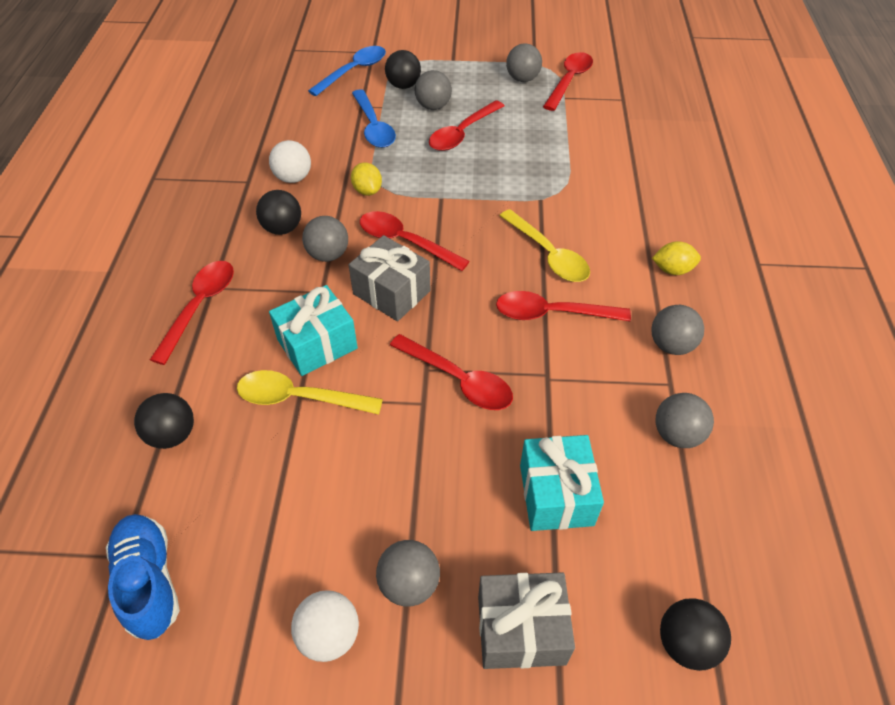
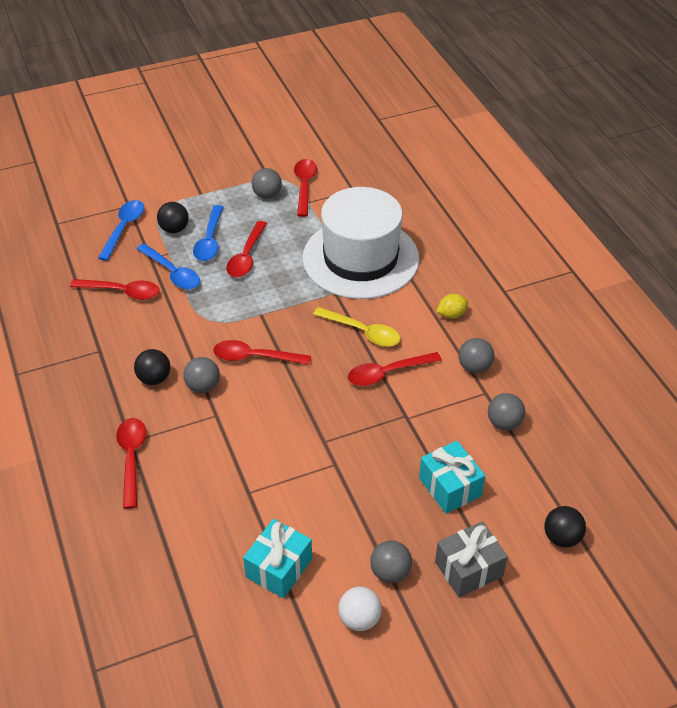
camera: 25 degrees left, 5 degrees down
blue shoe [106,514,180,640] -> none
black ball [134,393,194,449] -> none
yellow spoon [237,370,383,414] -> none
white ball [269,140,311,183] -> none
turquoise gift [269,285,358,376] -> turquoise gift moved to [243,519,312,598]
grey gift [349,235,431,321] -> none
yellow lemon [351,162,382,196] -> none
red spoon [390,334,513,410] -> red spoon moved to [70,279,160,300]
grey ball [414,70,452,110] -> blue spoon [193,205,223,261]
none -> white hat [303,187,419,299]

